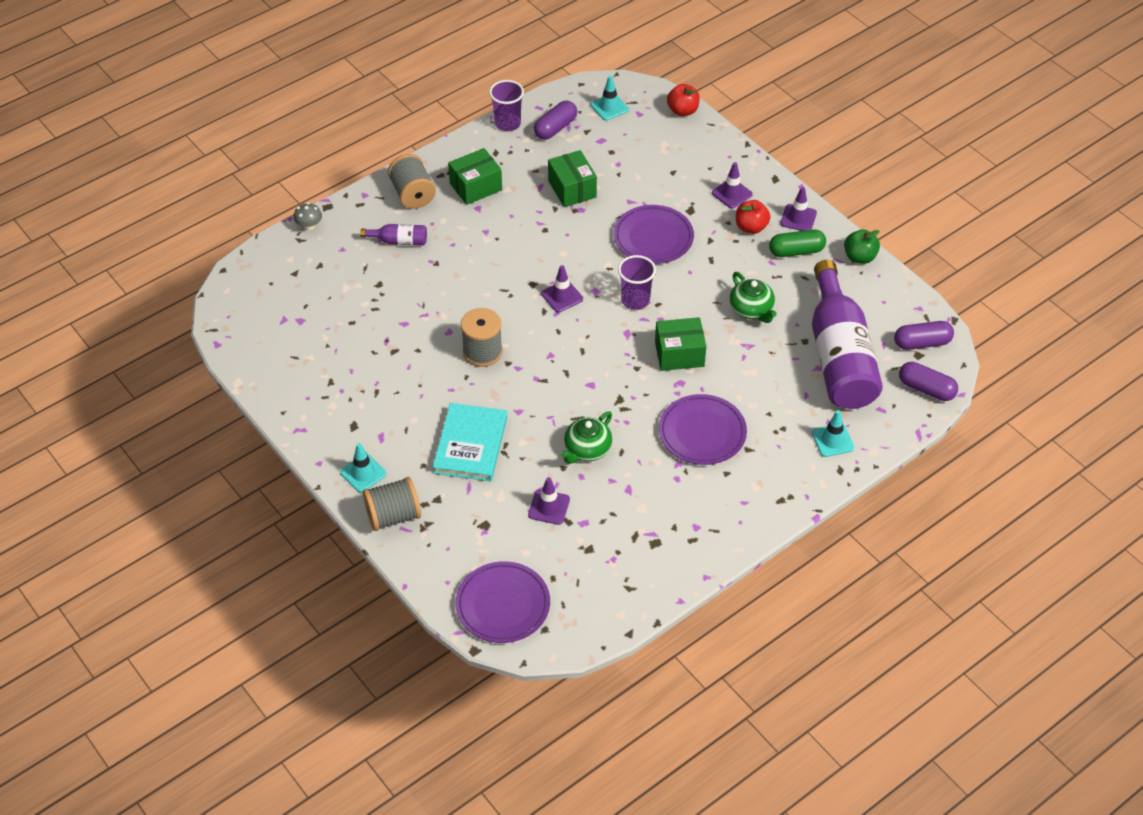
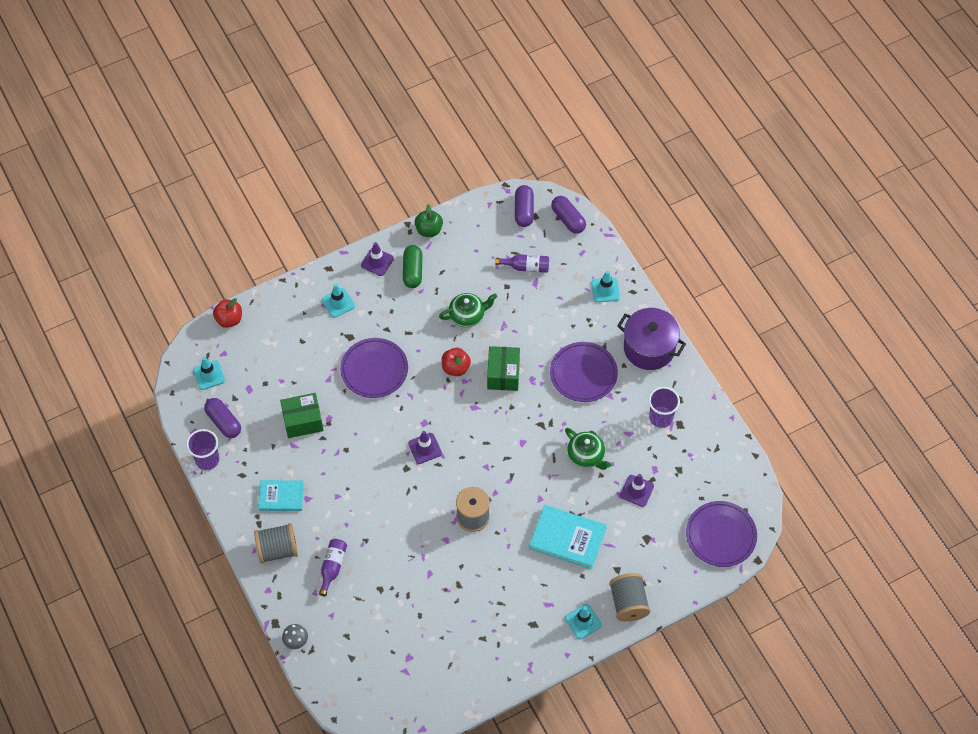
camera: 80 degrees left, 10 degrees up
green box [448,148,502,205] -> turquoise book [258,480,304,511]
purple cup [618,255,656,310] -> purple cup moved to [648,387,680,428]
purple traffic cone [712,162,752,209] -> turquoise traffic cone [322,284,355,318]
red apple [736,200,770,234] -> red apple moved to [441,348,471,376]
purple bottle [812,260,883,409] -> purple bottle [495,254,549,273], size x0.40
purple capsule [899,362,958,401] -> purple capsule turned 75 degrees counterclockwise [551,196,586,234]
none -> purple pot [617,308,686,370]

